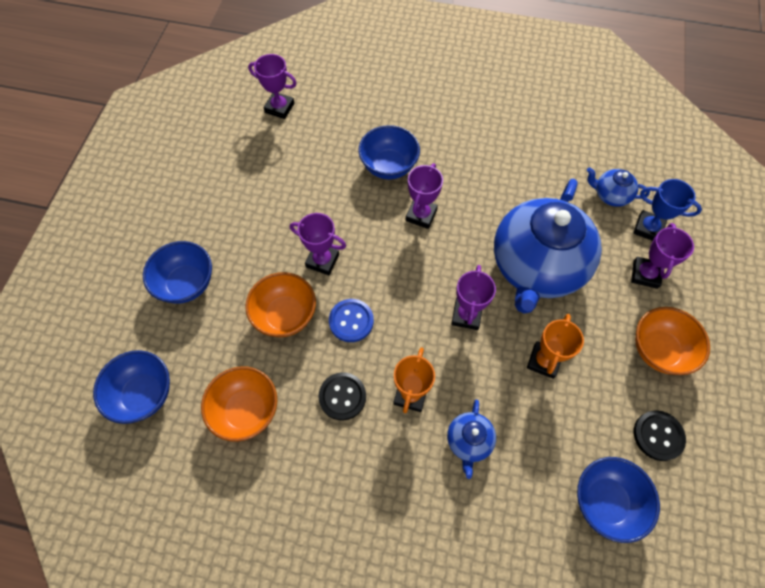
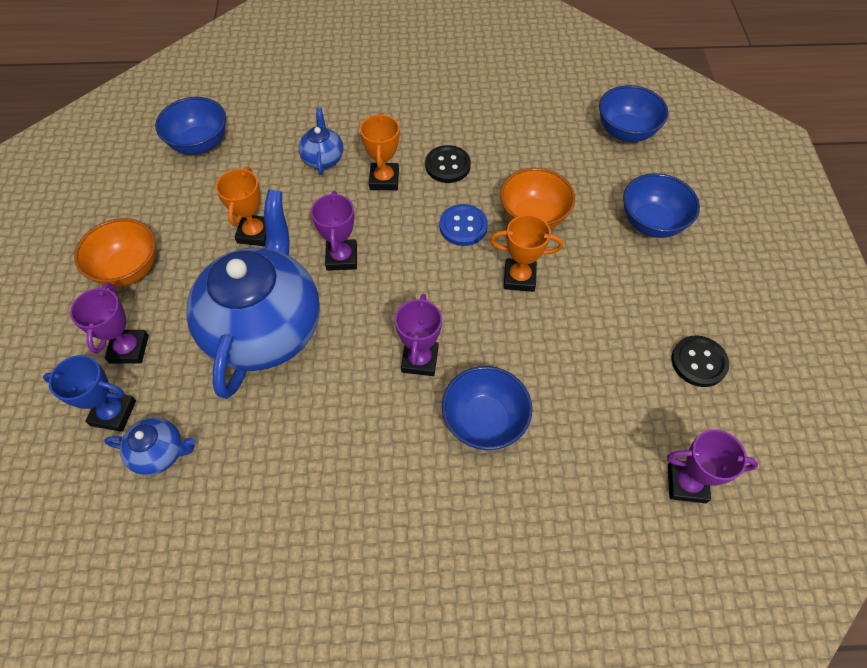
camera: 165 degrees right, 5 degrees down
orange bowl [201,366,277,442] -> none
purple trophy [290,213,346,275] -> orange trophy [490,215,563,292]
black button [634,410,686,461] -> black button moved to [671,335,729,387]

